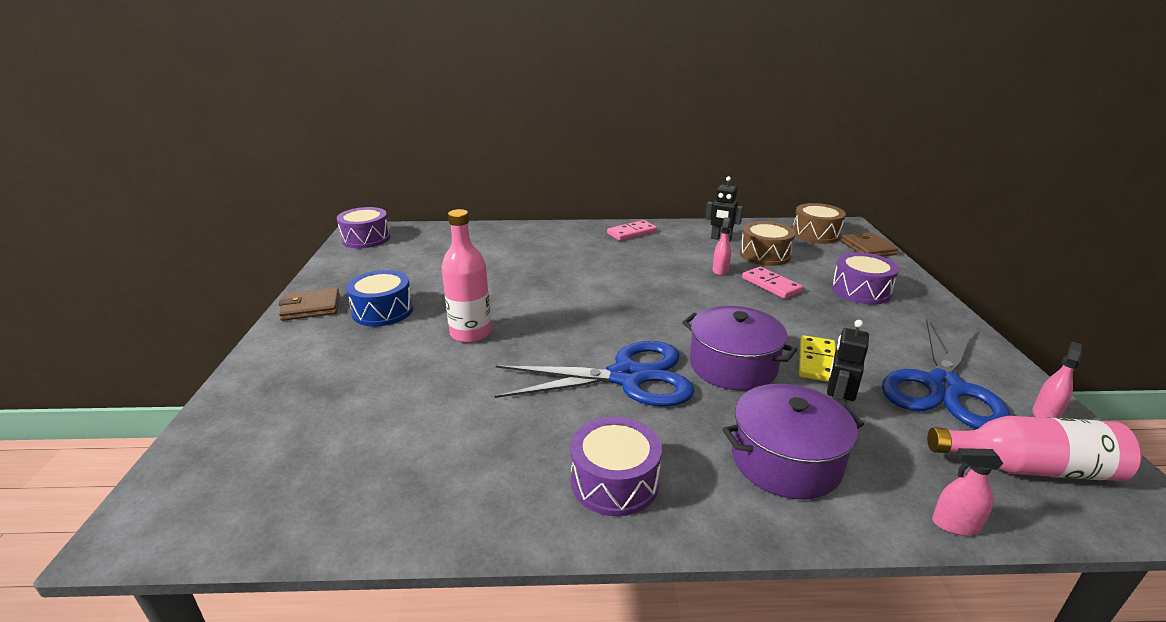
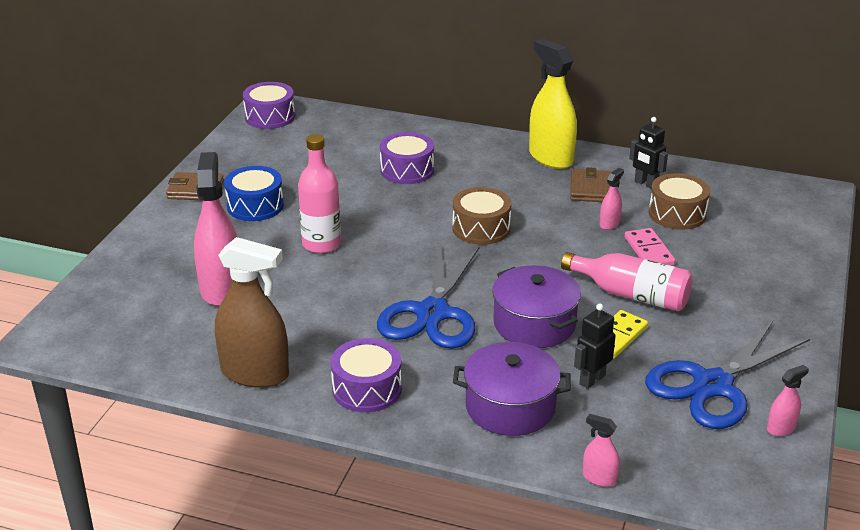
camera: 20 degrees right, 5 degrees up
blue scissors [495,341,694,407] -> blue scissors turned 90 degrees clockwise [377,245,480,349]
pink domino [607,220,657,241] -> yellow spray bottle [529,39,577,169]
brown drum [793,203,846,244] -> brown drum moved to [452,187,511,245]
purple drum [832,252,899,305] -> purple drum moved to [380,132,434,184]
brown wallet [841,231,899,257] -> brown wallet moved to [570,167,611,202]
pink bottle [927,416,1142,481] -> pink bottle moved to [561,252,693,312]
none -> pink spray bottle [194,152,237,306]
none -> brown spray bottle [215,237,289,388]

